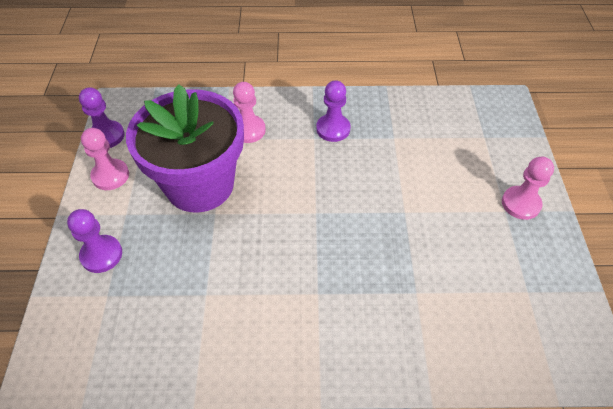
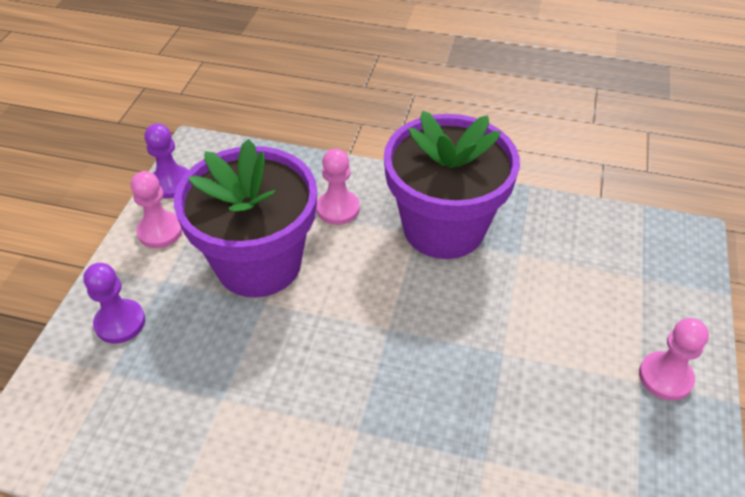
camera: 15 degrees right, 5 degrees down
purple pawn [316,80,350,142] -> purple flower pot [384,111,520,259]

